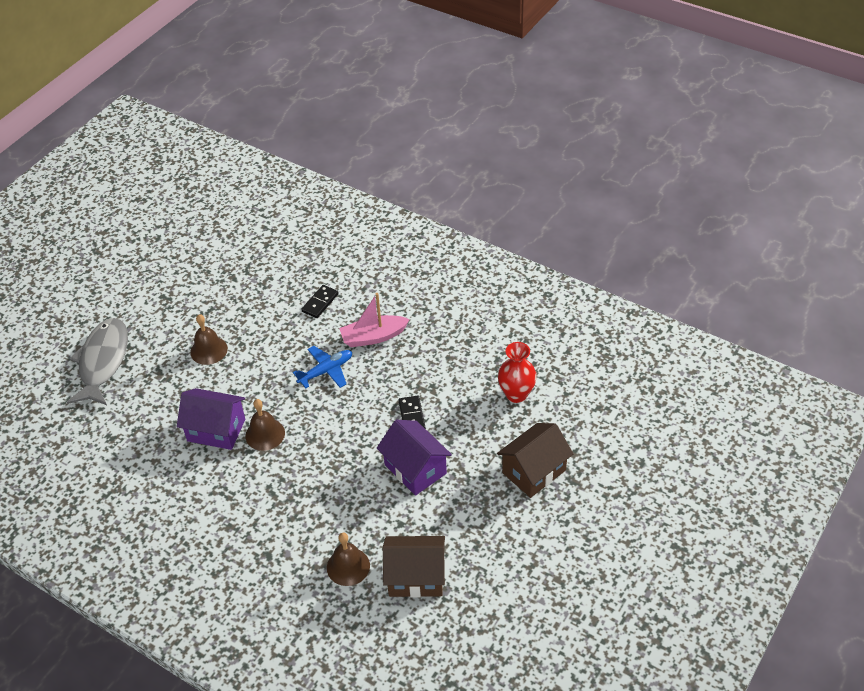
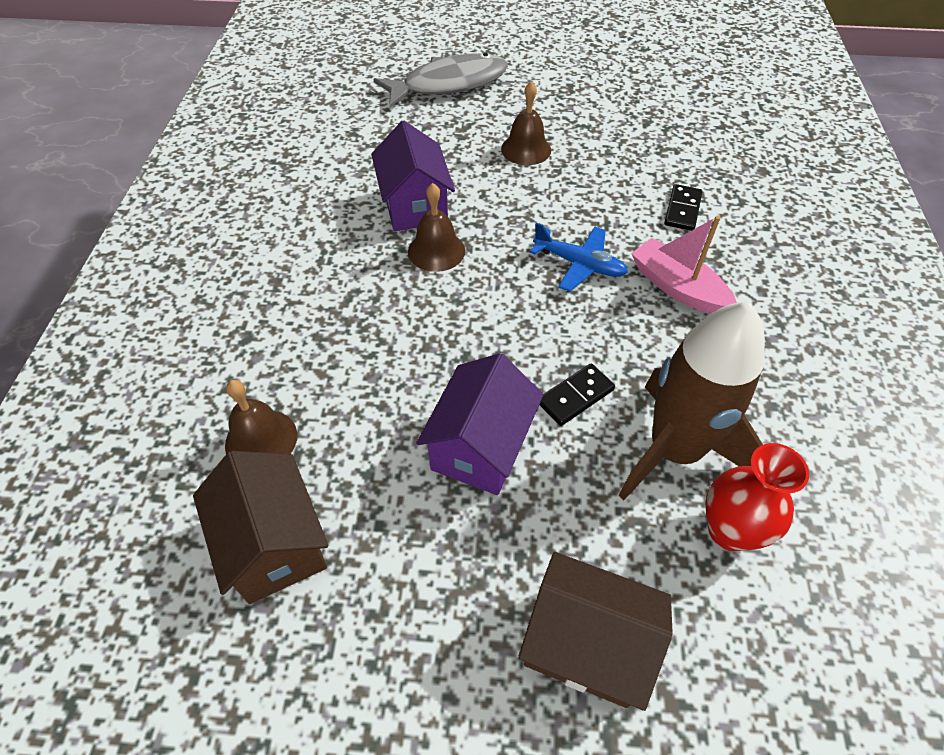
camera: 60 degrees right, 5 degrees up
black domino [301,285,339,318] -> black domino turned 75 degrees counterclockwise [664,184,702,231]
none -> brown rocket [618,302,765,500]

